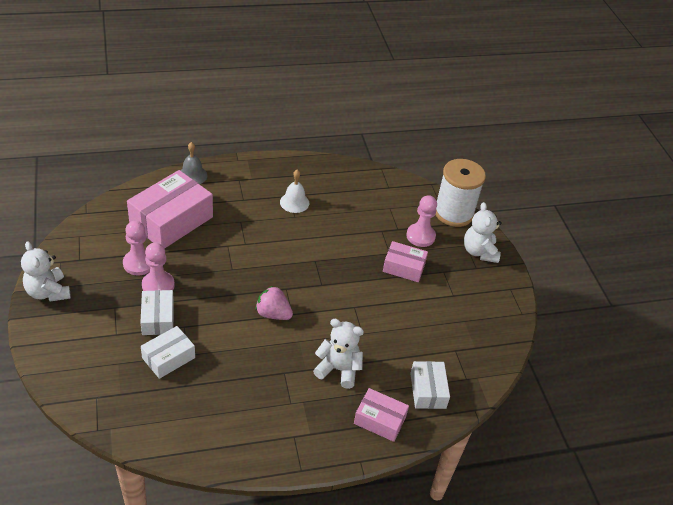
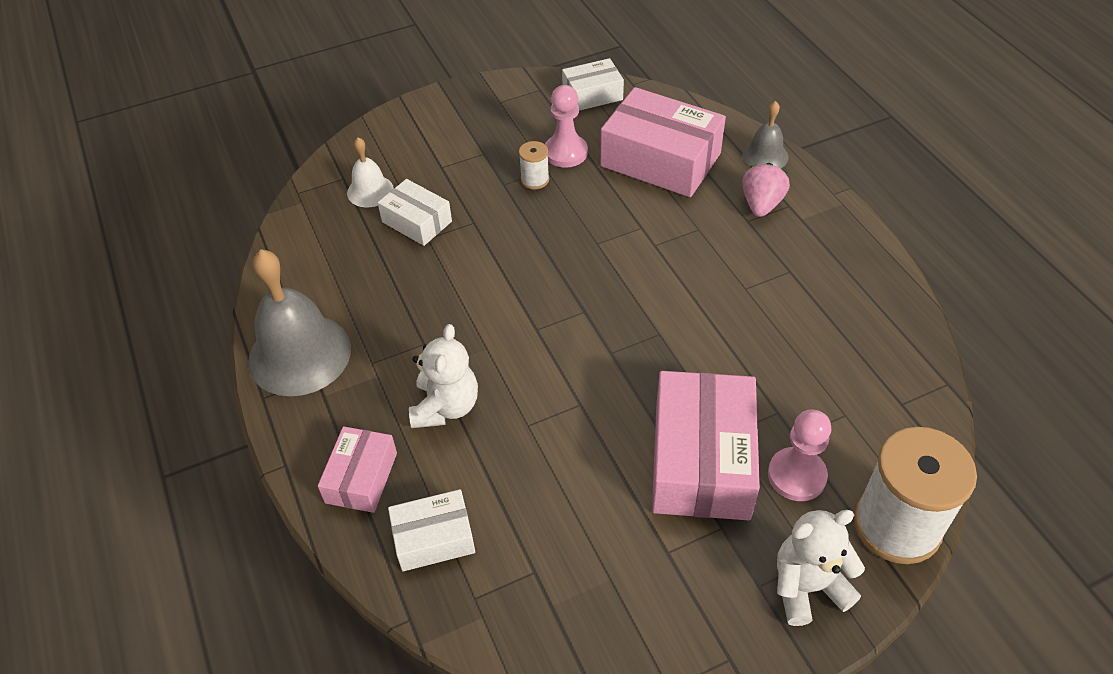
camera: 85 degrees right, 5 degrees up
white teddy bear [21,241,71,302] -> none
white box [140,290,174,335] -> white box moved to [562,58,624,111]
pink pawn [142,243,175,291] -> white spool [519,141,549,190]
pink strawberry [255,286,293,320] -> pink strawberry moved to [742,163,790,217]
white bell [280,170,309,213] -> white bell moved to [347,137,394,207]
pink box [383,241,428,282] -> pink box [652,371,760,520], size x1.82
none -> grey bell [248,249,351,396]

